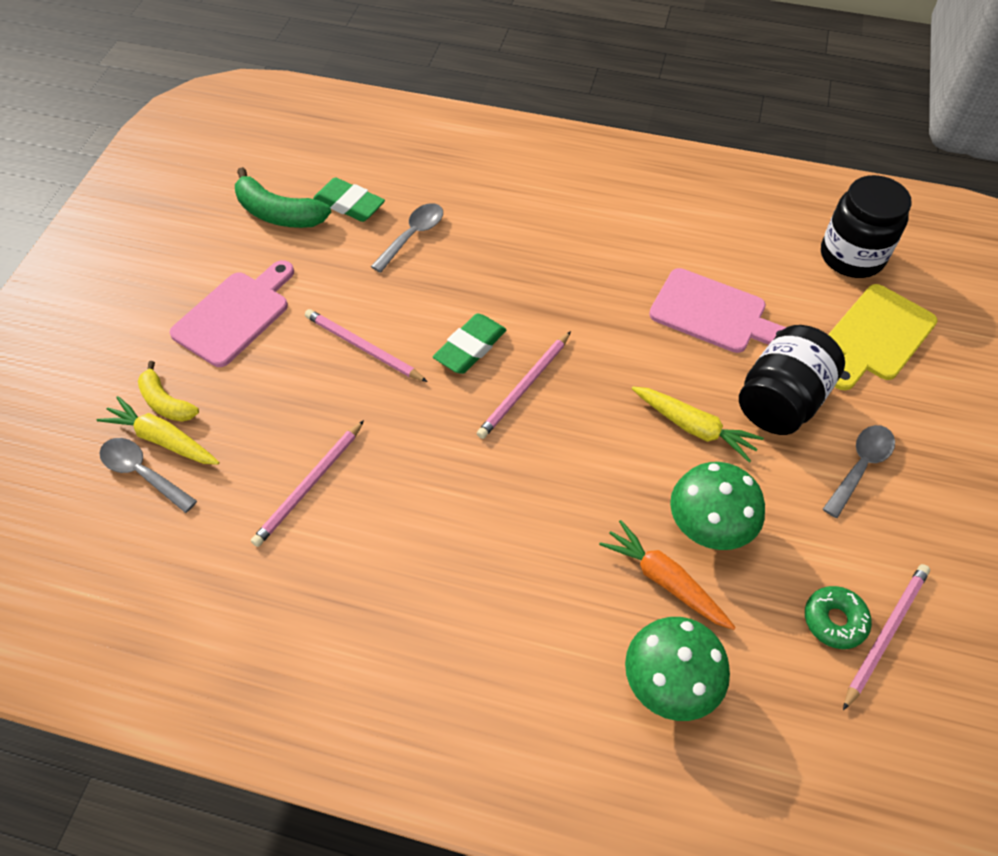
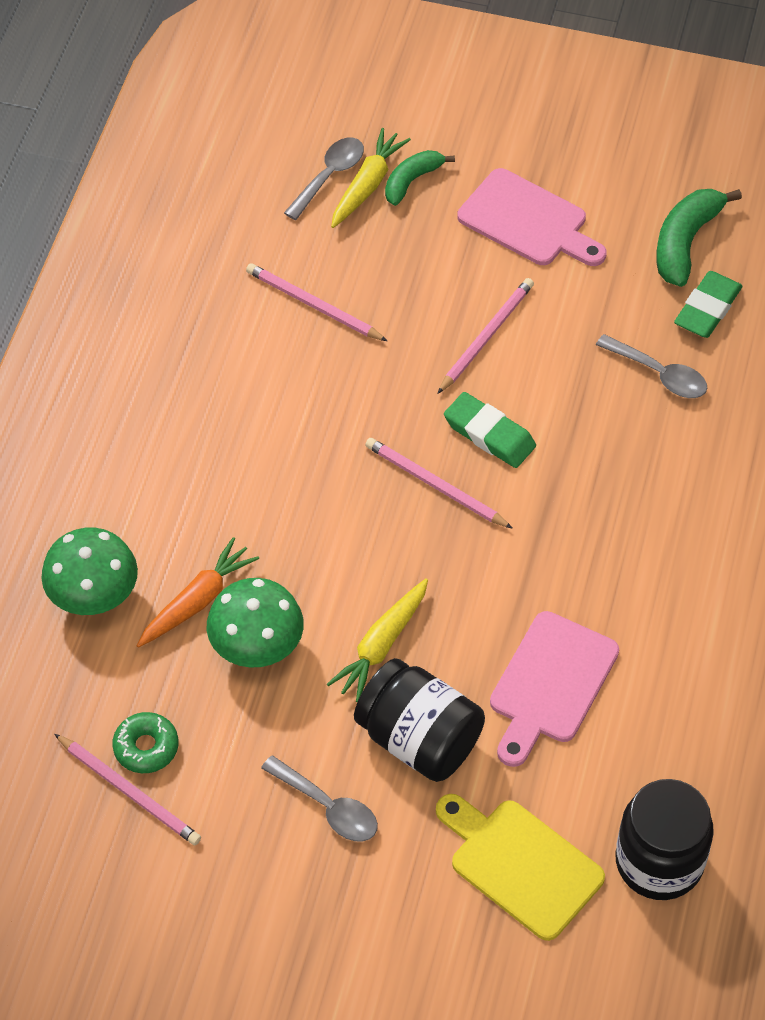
camera: 90 degrees right, 0 degrees up
yellow banana [138,361,199,422] -> green banana [385,150,455,206]

